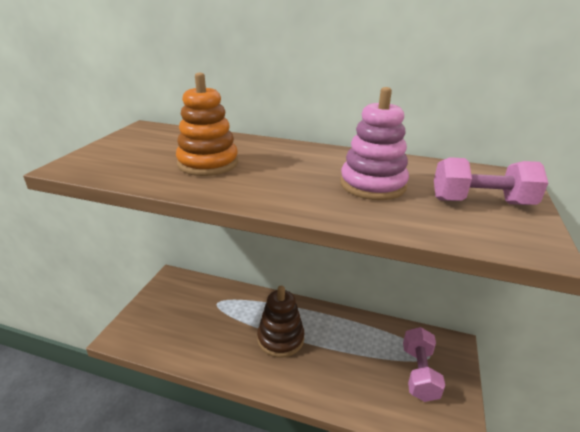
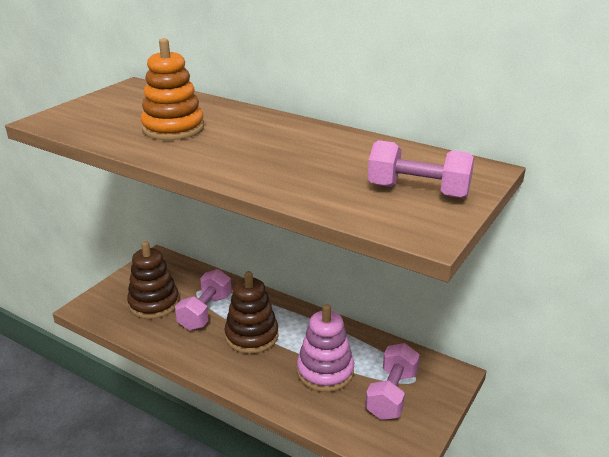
camera: 15 degrees right, 0 degrees up
pink stacking toy [340,87,409,200] -> pink stacking toy moved to [297,304,354,392]
none -> brown stacking toy [127,241,179,319]
none -> pink dumbbell [175,269,232,330]

